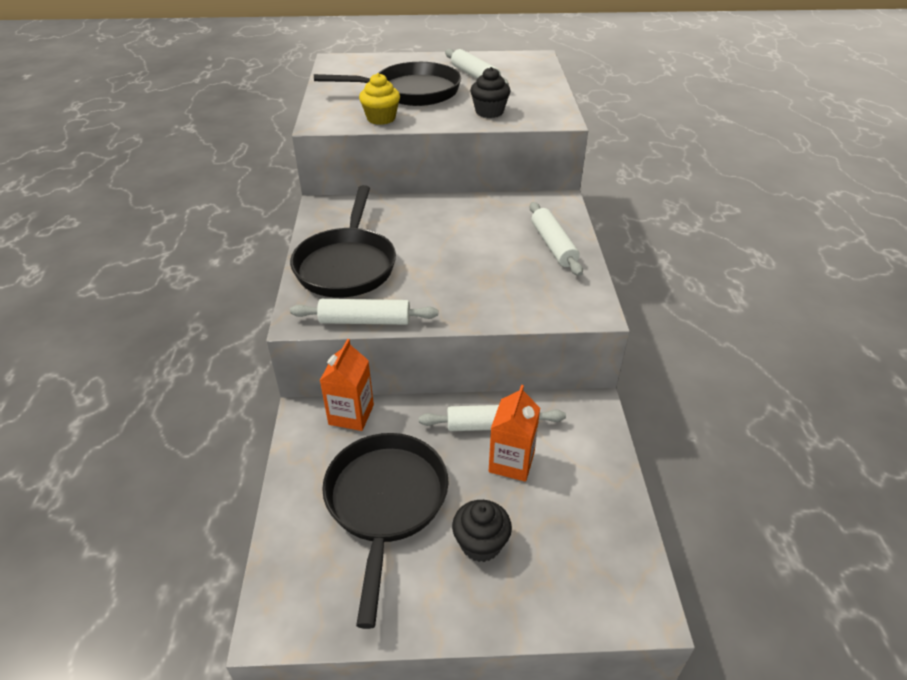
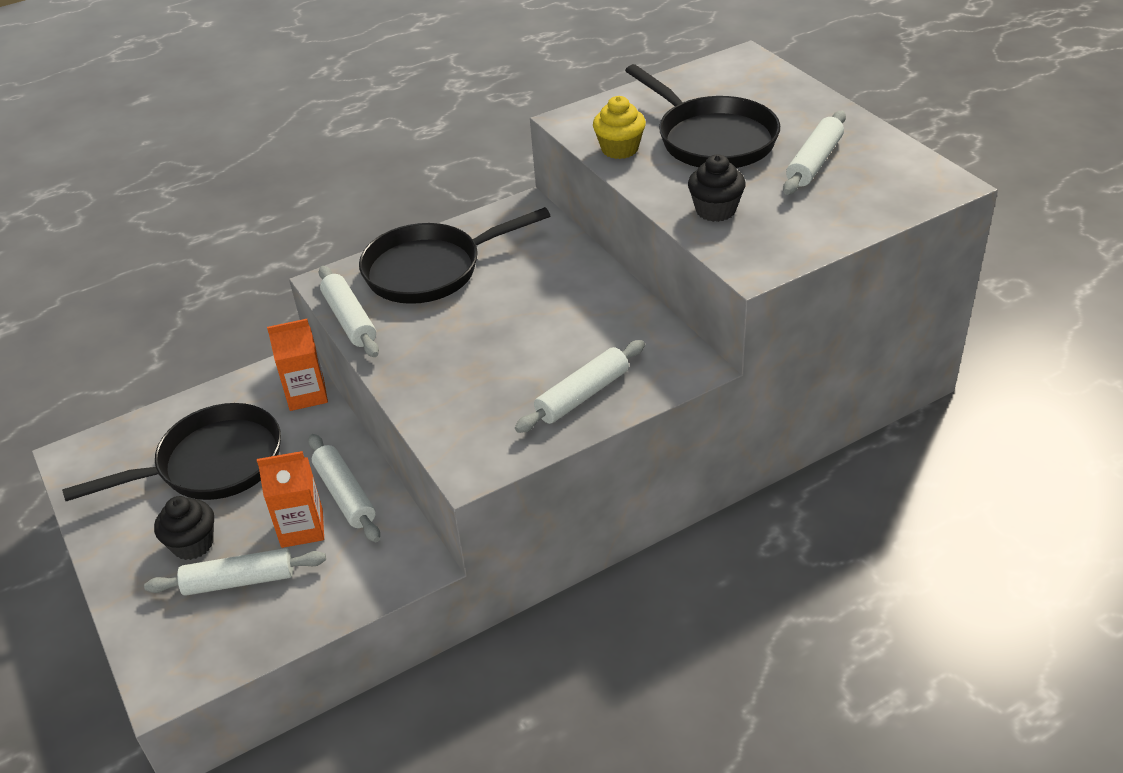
camera: 65 degrees right, 0 degrees up
none -> white rolling pin [144,548,326,596]

